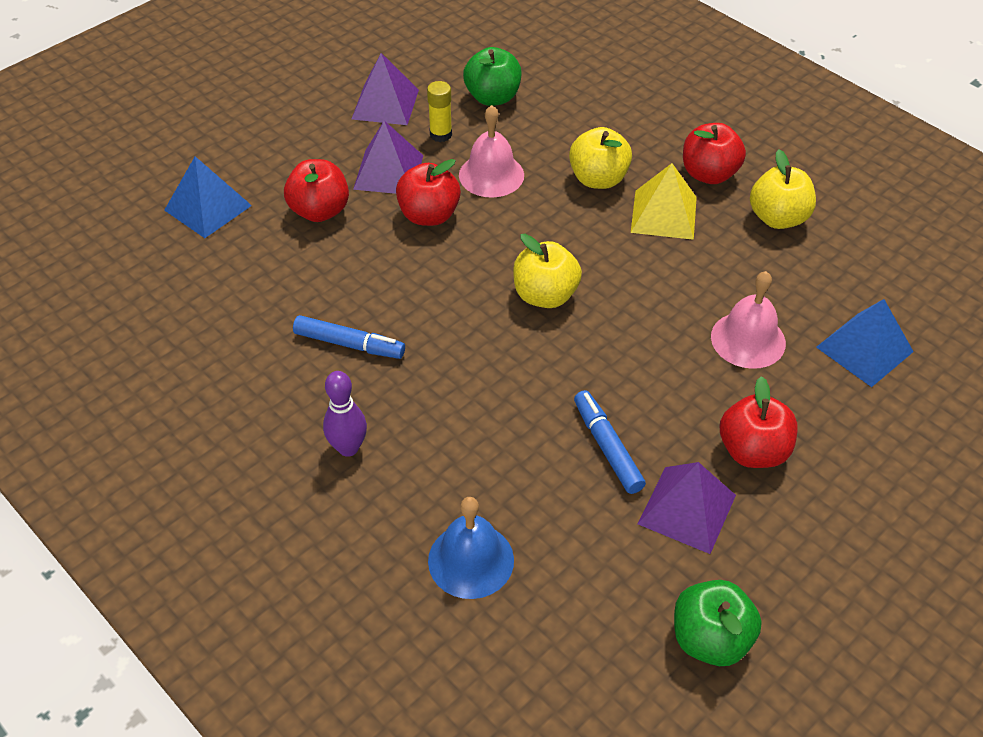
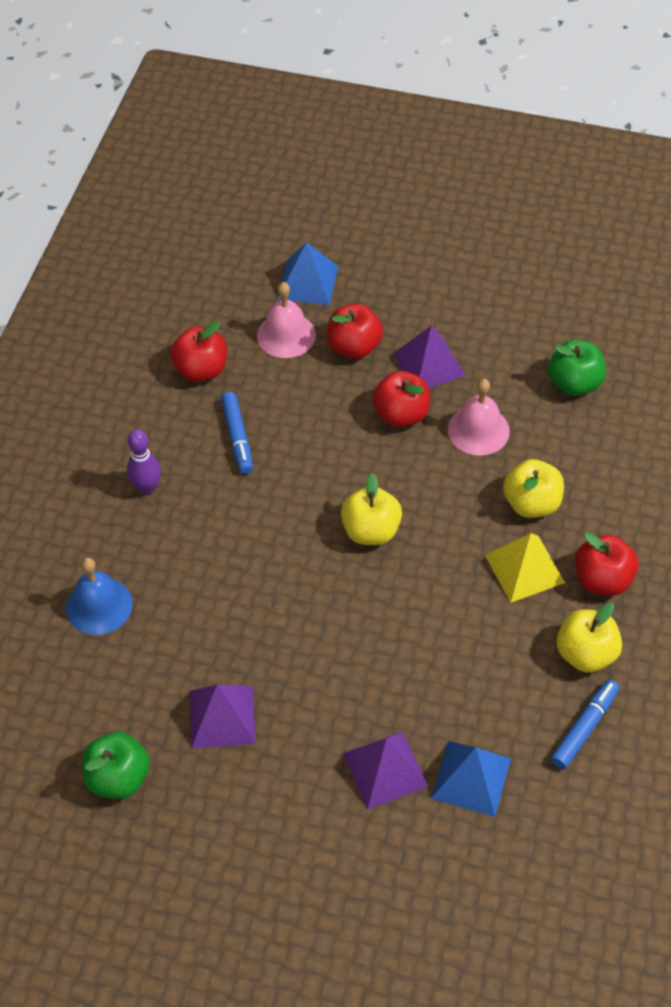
camera: 60 degrees right, 5 degrees up
purple pyramid [352,53,419,125] -> purple pyramid moved to [343,731,428,810]
yellow glue stick [427,81,452,142] -> none
blue marker [574,390,646,494] -> blue marker moved to [551,679,620,769]
pink bell [711,271,786,369] -> pink bell moved to [257,282,316,358]
red apple [720,376,798,468] -> red apple moved to [170,321,227,382]

